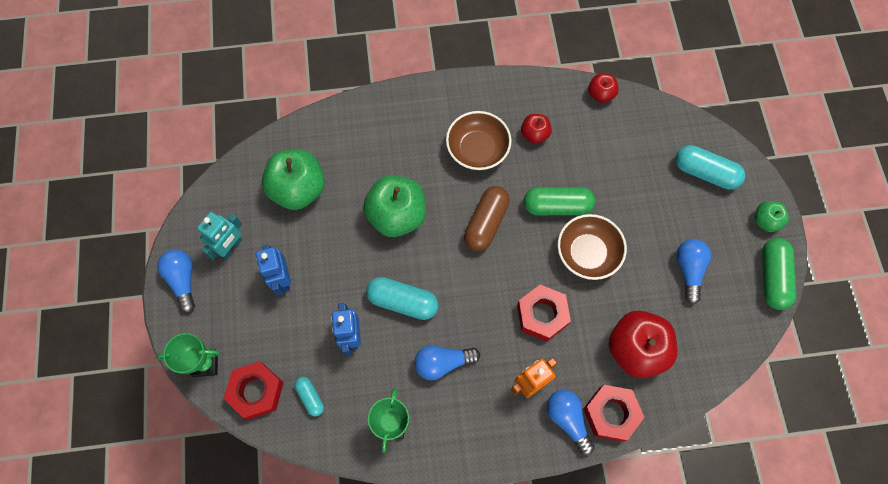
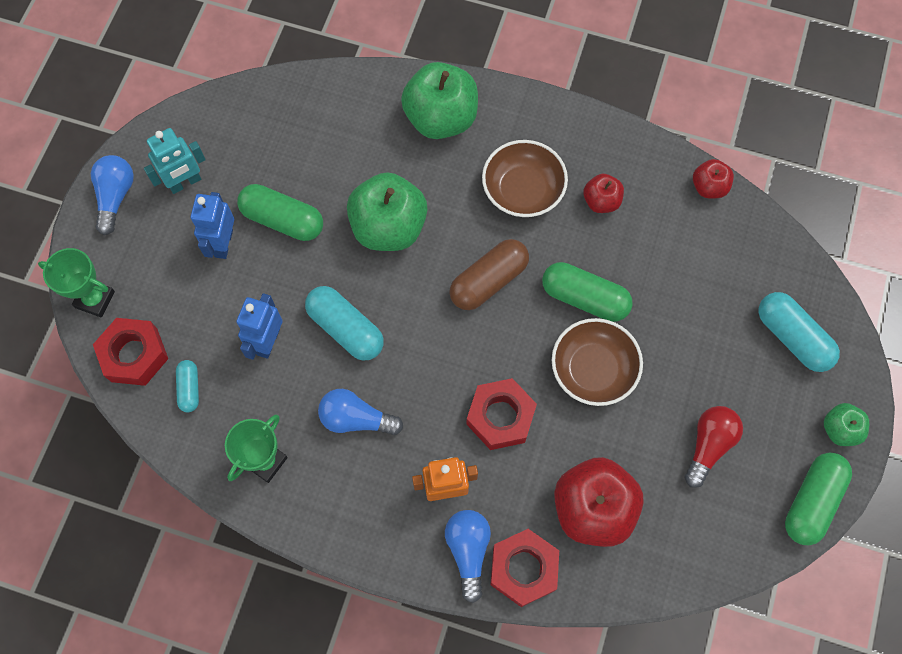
camera: 25 degrees right, 0 degrees up
green apple [261,149,325,210] -> green apple moved to [401,62,478,139]
blue light bulb [676,239,711,305] -> red light bulb [685,406,743,488]
none -> green capsule [237,184,323,241]

